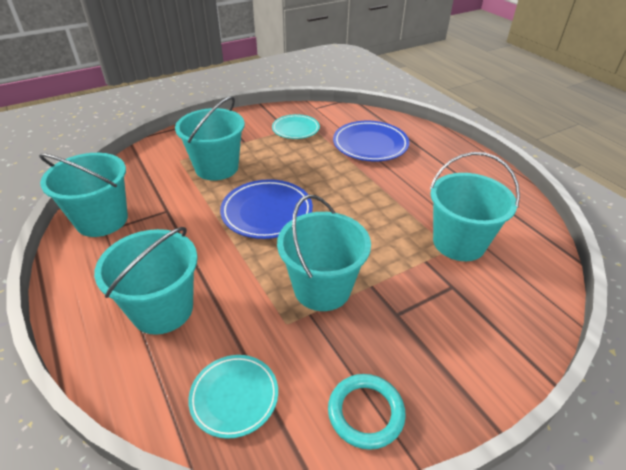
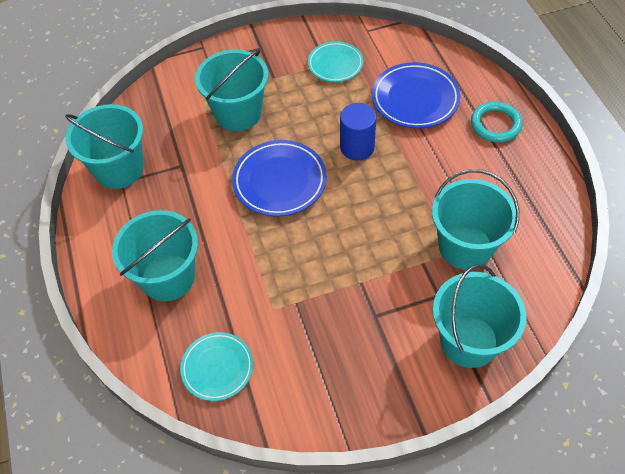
camera: 15 degrees right, 15 degrees up
turquoise bucket [277,195,371,311] -> turquoise bucket moved to [433,264,527,368]
turquoise ring [328,374,406,450] -> turquoise ring moved to [471,102,522,142]
none -> blue cylinder [340,103,376,161]

